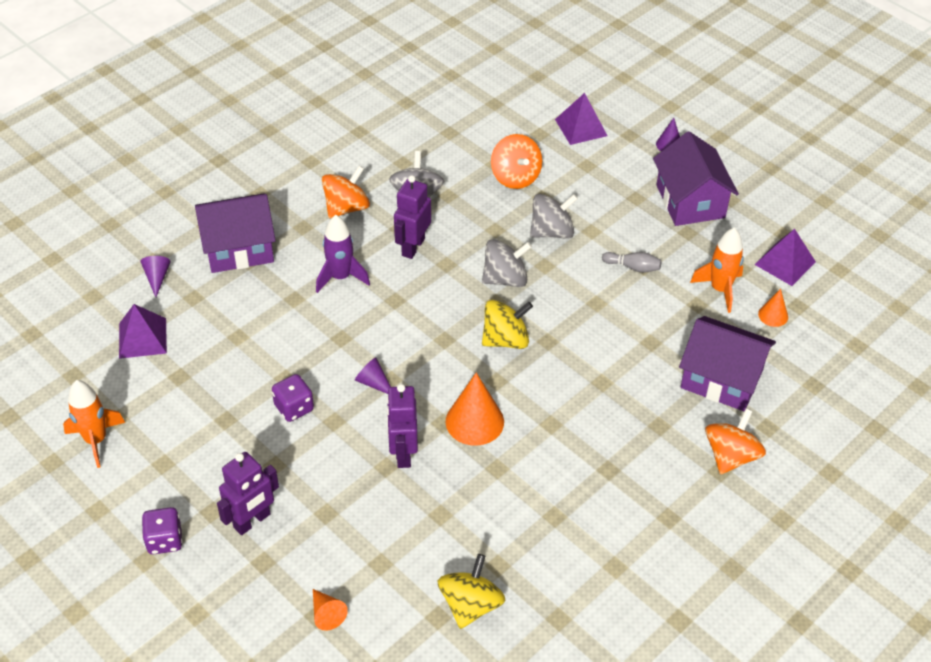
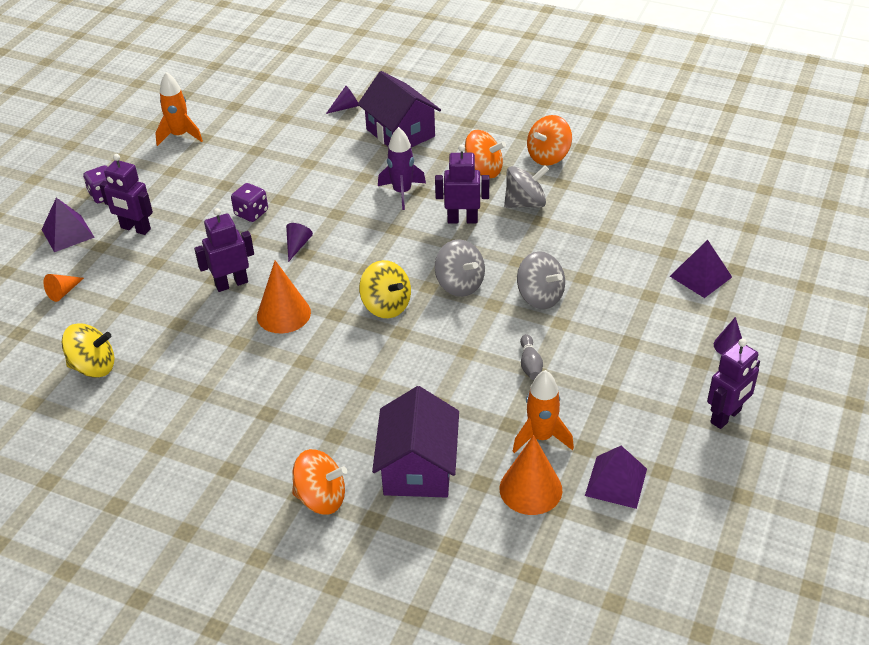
camera: 70 degrees right, 5 degrees down
purple pyramid [119,304,167,359] -> purple pyramid moved to [41,198,95,252]
orange spinning top [491,134,542,189] -> orange spinning top moved to [527,115,572,166]
purple house [653,131,739,226] -> none
orange cone [758,289,788,327] -> orange cone [500,435,562,515], size x1.85
none -> purple robot [707,339,760,429]

